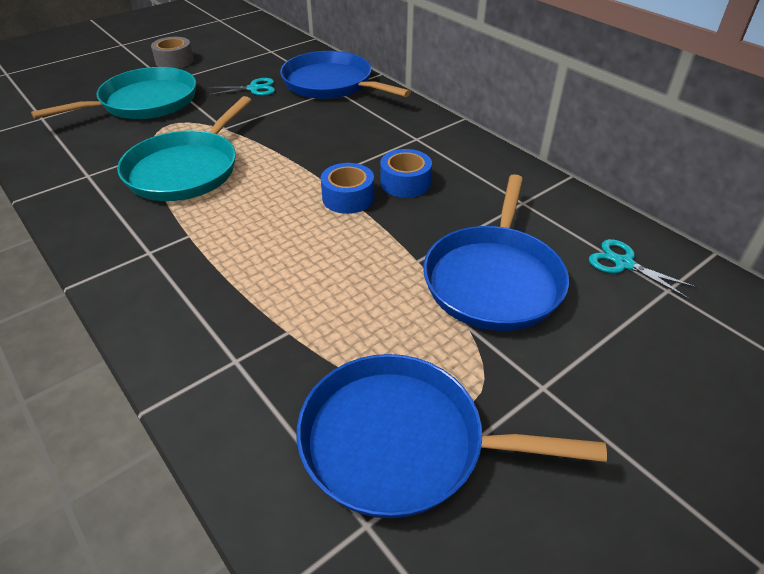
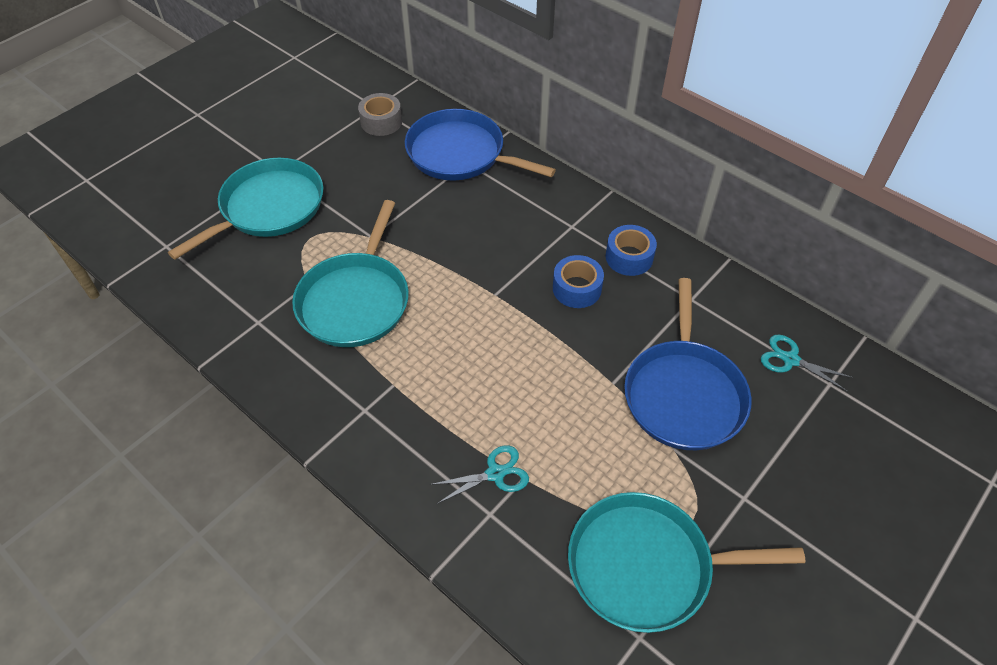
camera: 10 degrees left, 10 degrees up
grey tape [151,37,194,69] -> grey tape moved to [358,93,402,136]
turquoise scissors [207,78,275,96] -> turquoise scissors moved to [430,445,529,504]
blue pan [297,354,607,519] -> turquoise pan [568,492,805,633]
blue tape [321,163,374,214] -> blue tape moved to [606,225,657,276]

